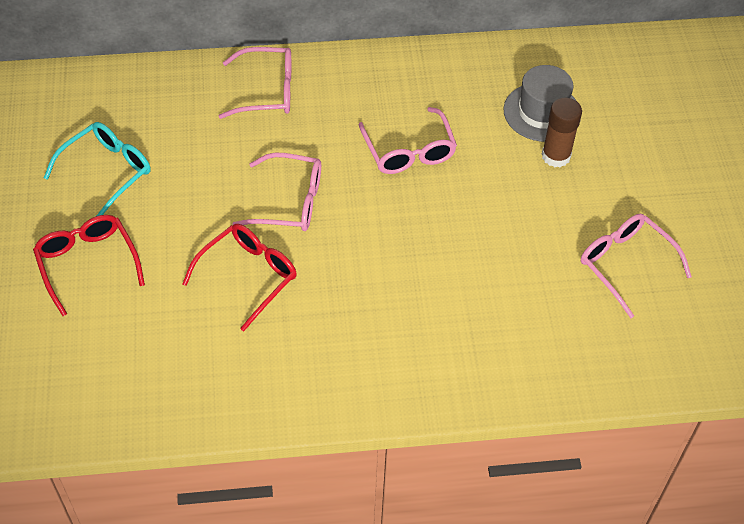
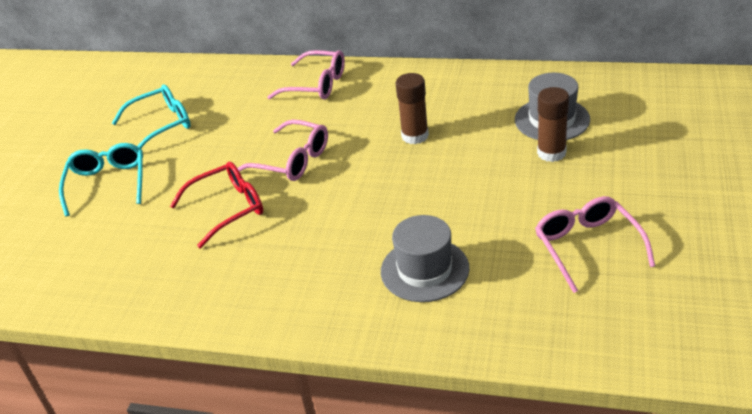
camera: 25 degrees right, 15 degrees down
red glasses [33,215,145,316] -> turquoise glasses [59,143,143,217]
pink glasses [358,107,457,174] -> brown glue stick [396,73,429,144]
none -> grey hat [381,215,469,302]

